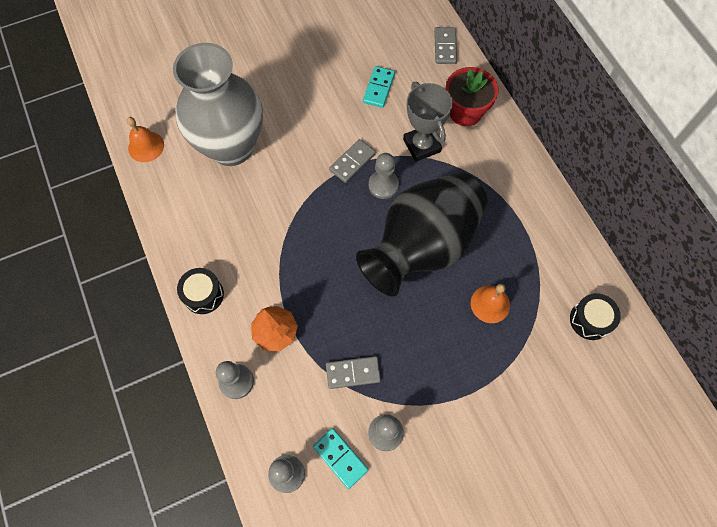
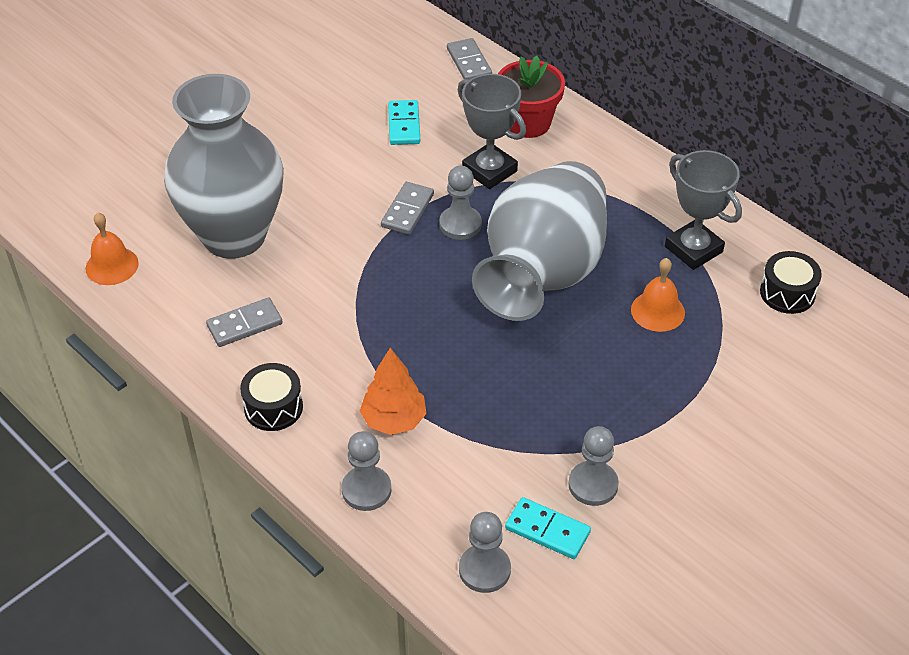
camera: 20 degrees left, 20 degrees down
grey domino [326,356,381,389] -> grey domino moved to [206,297,283,347]
black vase [356,172,488,297] -> grey vase [472,161,607,321]
none -> grey trophy [665,150,742,270]

